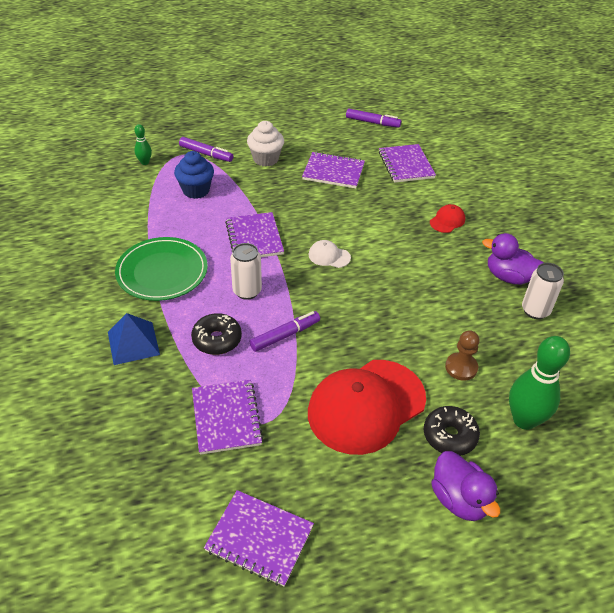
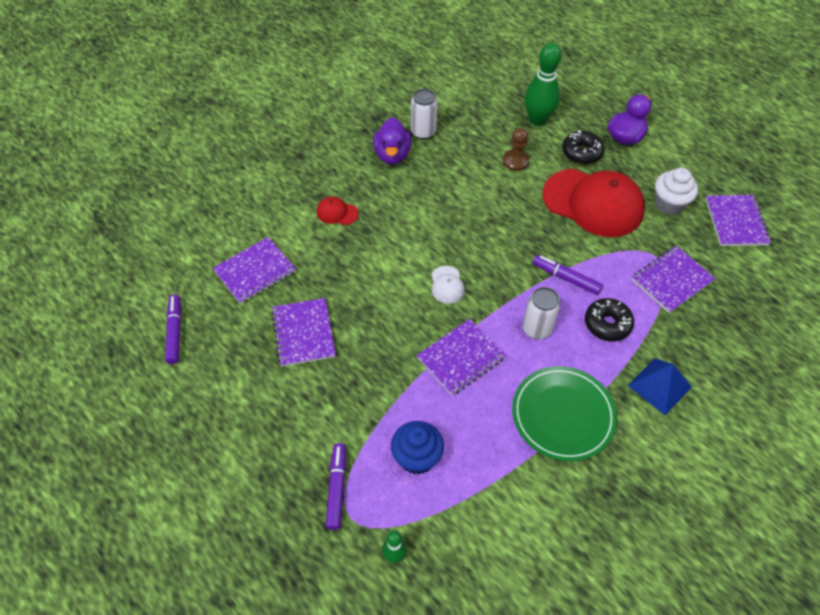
camera: 115 degrees left, 10 degrees up
white cupcake [247,121,284,166] -> white cupcake moved to [655,168,698,215]

